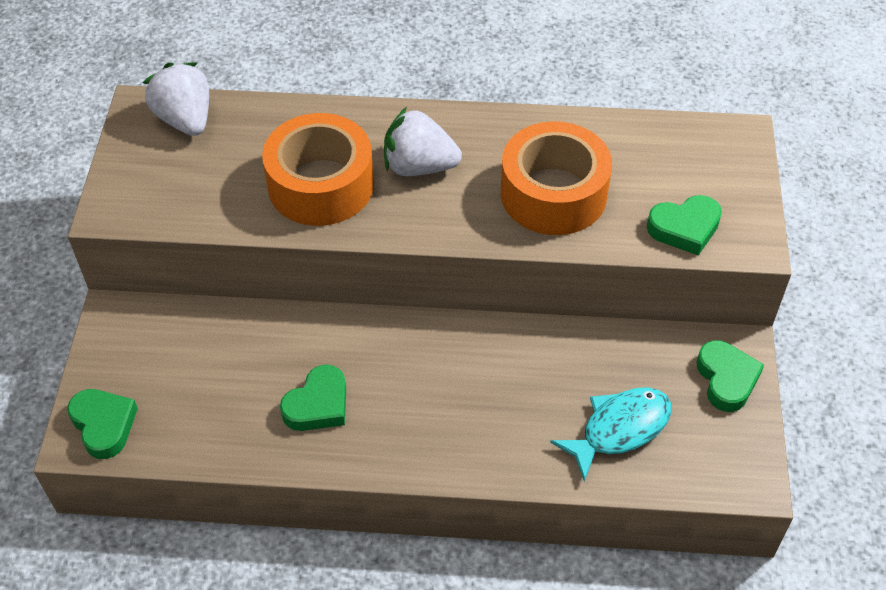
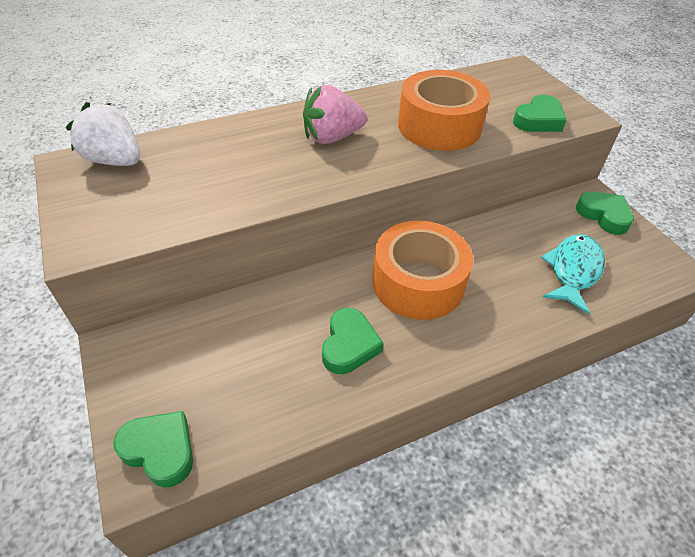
camera: 30 degrees left, 5 degrees down
orange tape [262,113,374,226] -> orange tape moved to [372,221,473,320]
white strawberry [384,107,462,176] -> pink strawberry [303,85,367,144]

